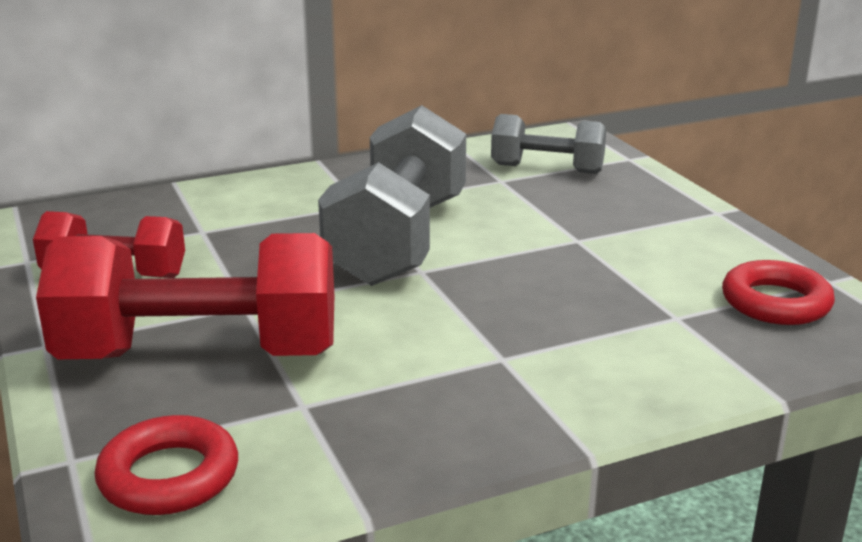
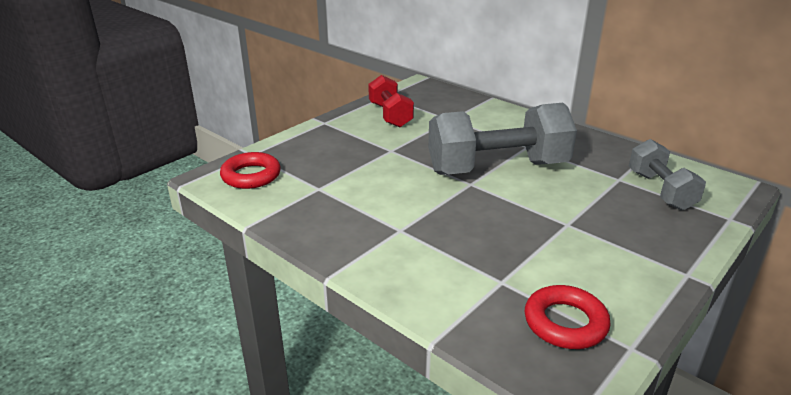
camera: 65 degrees right, 5 degrees up
red dumbbell [36,233,334,359] -> none

